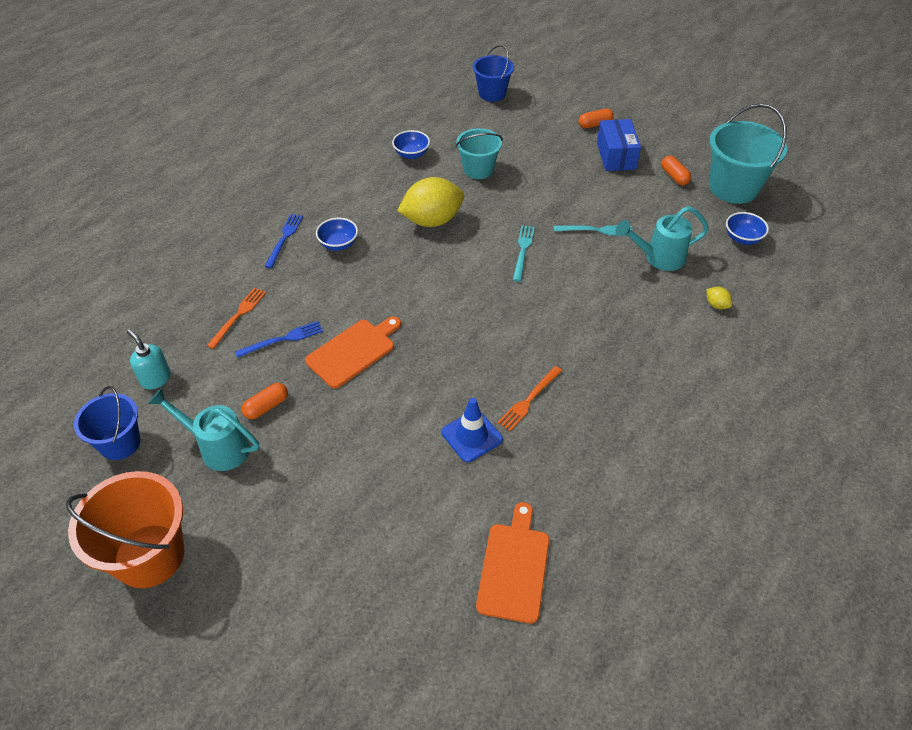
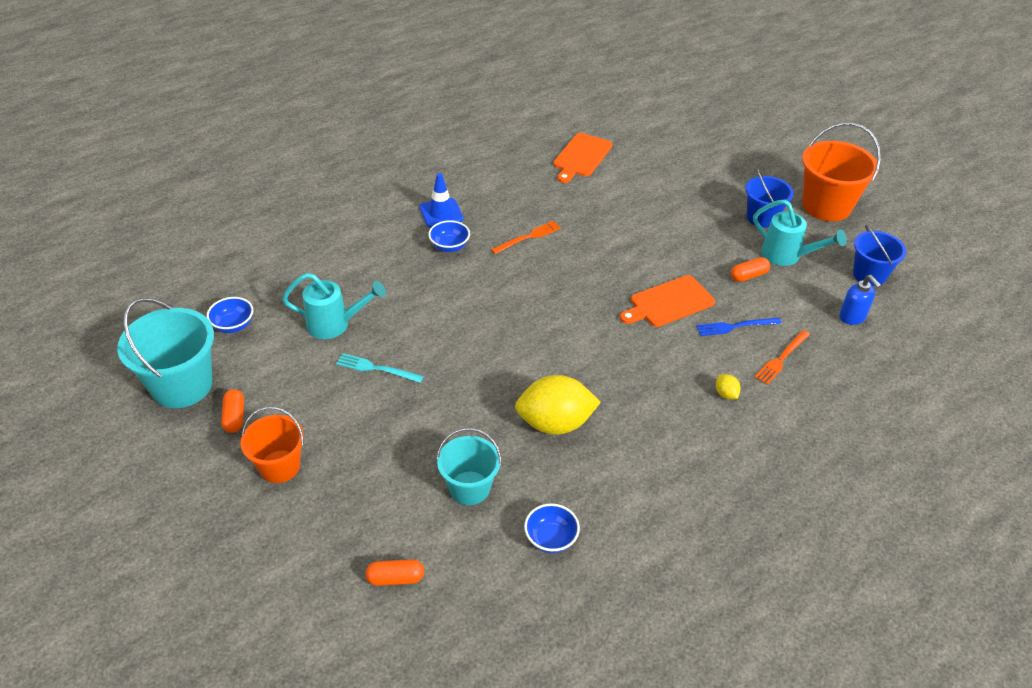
camera: 165 degrees left, 5 degrees down
turquoise soap dispenser [127,329,171,390] -> blue soap dispenser [839,275,881,325]
blue fork [264,214,303,268] -> none
blue bowl [316,218,358,251] -> blue bowl moved to [428,220,470,252]
blue traffic cone [441,398,503,462] -> blue traffic cone moved to [419,173,464,228]
blue bucket [473,45,514,102] -> blue bucket moved to [745,169,794,228]
turquoise fork [513,225,535,282] -> none
orange capsule [579,108,614,129] -> orange capsule moved to [366,559,424,586]
blue box [597,119,641,171] -> orange bucket [240,407,304,483]
yellow lemon [706,287,732,309] -> yellow lemon moved to [716,374,741,399]

